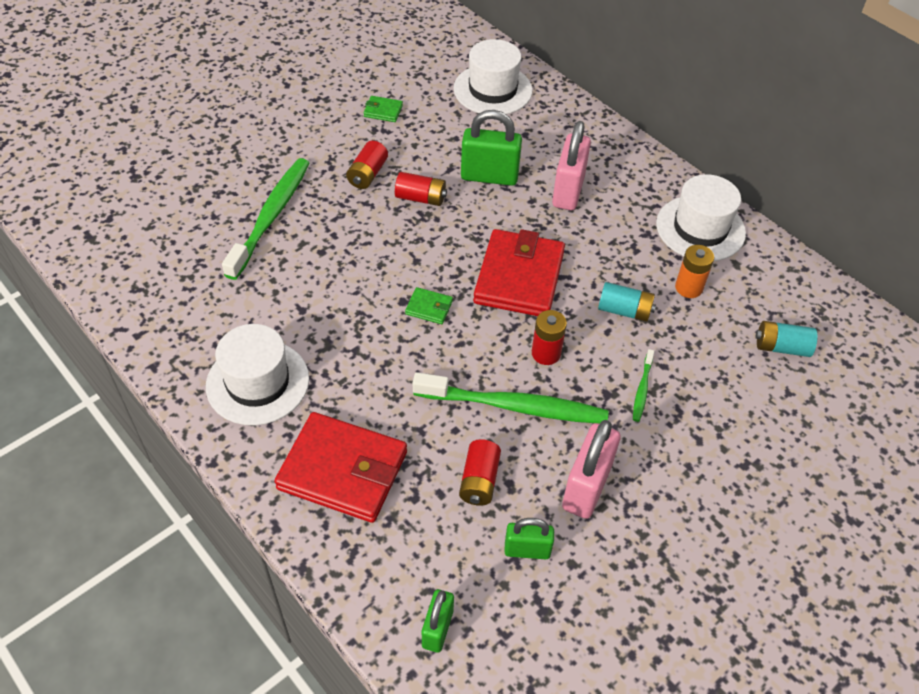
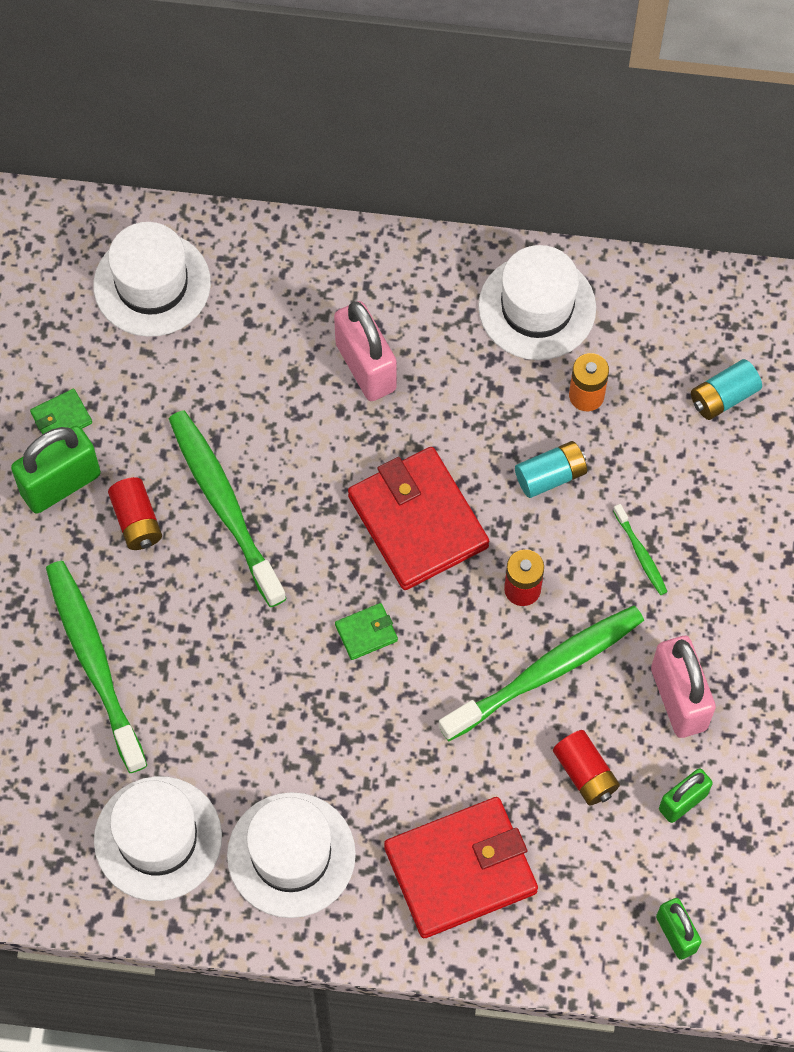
camera: 40 degrees left, 15 degrees up
red battery [395,172,447,206] -> green toothbrush [169,410,287,607]
green padlock [461,110,522,186] -> green padlock moved to [11,426,101,514]
none -> white hat [94,776,222,901]

